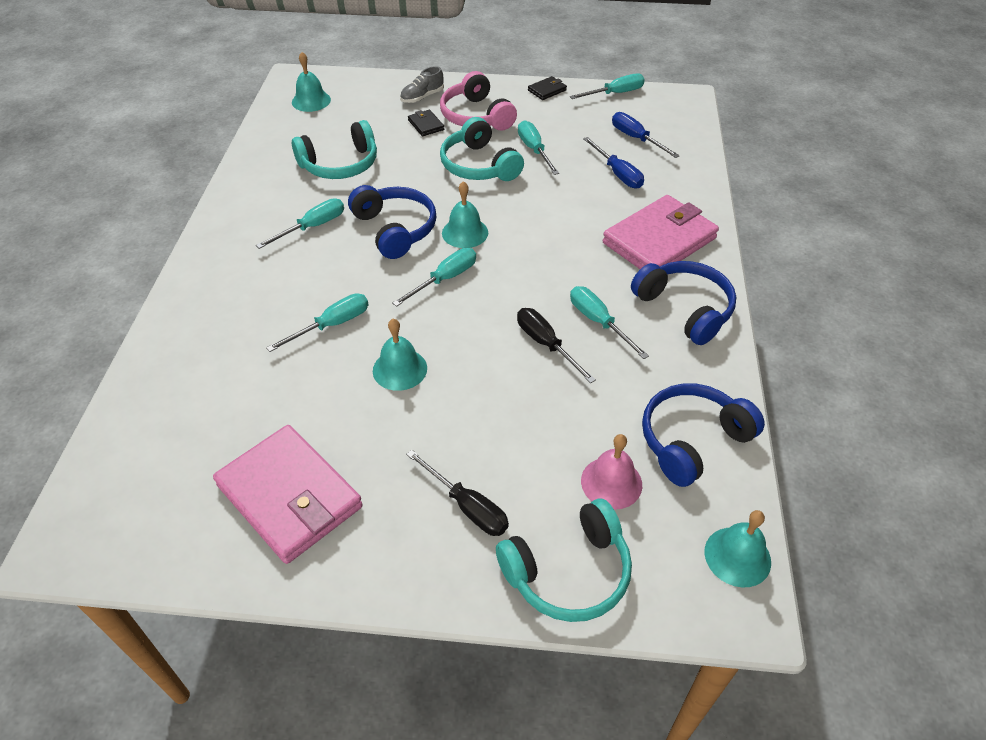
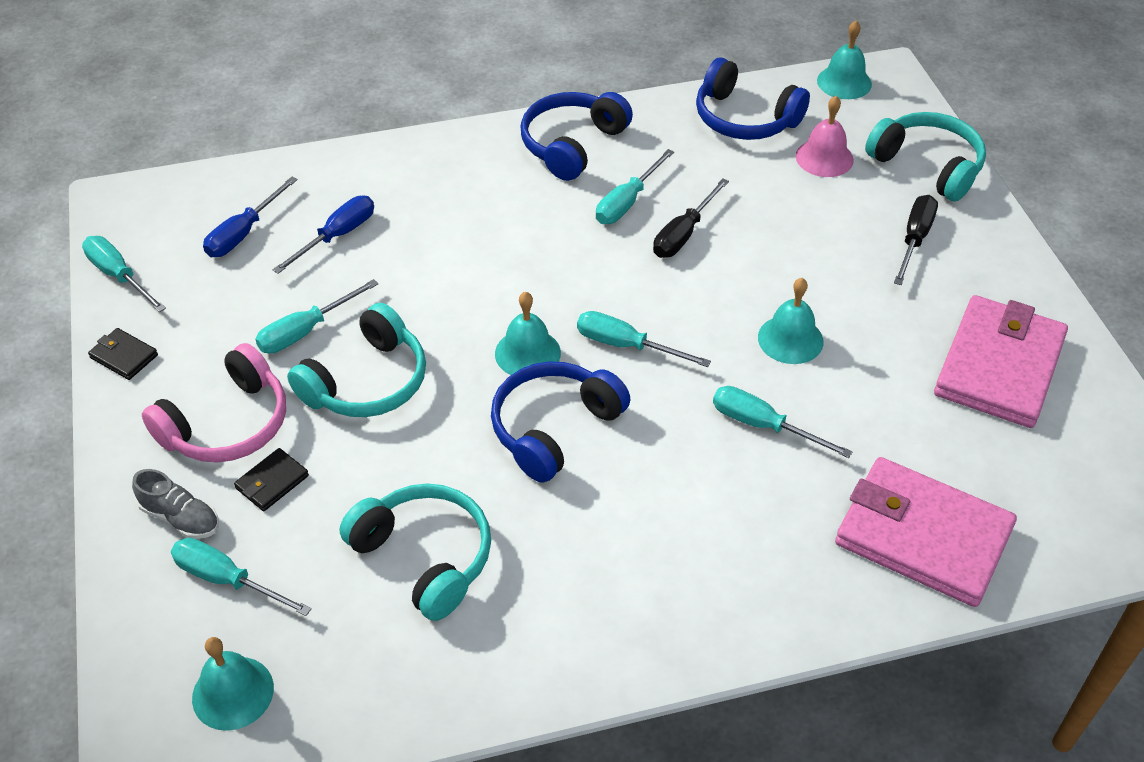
camera: 110 degrees left, 0 degrees up
turquoise screwdriver [256,198,344,249] -> turquoise screwdriver moved to [171,538,312,616]
pink wallet [603,195,719,269] -> pink wallet moved to [835,457,1017,607]

